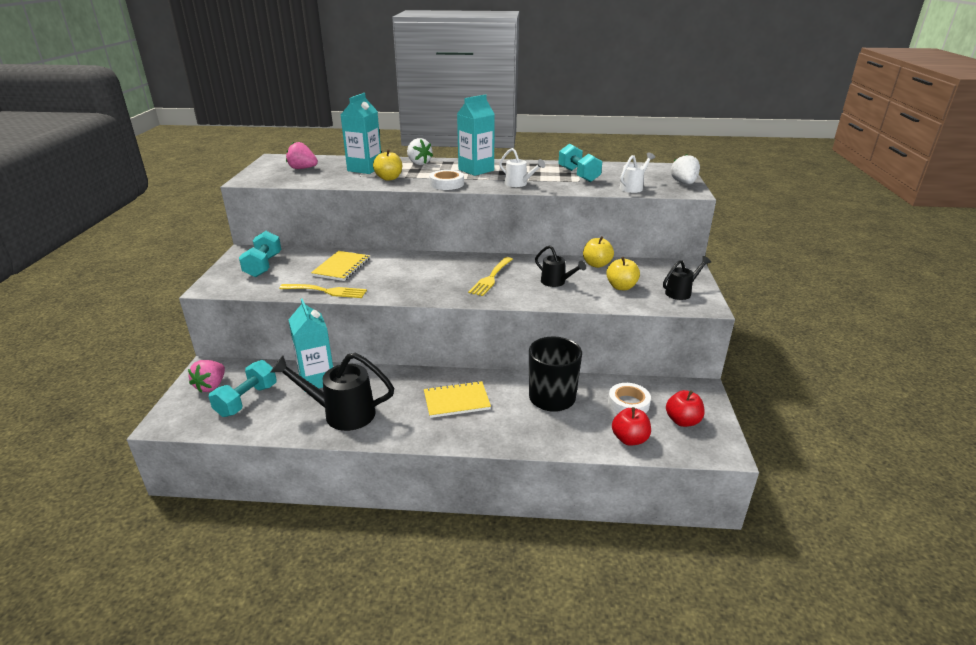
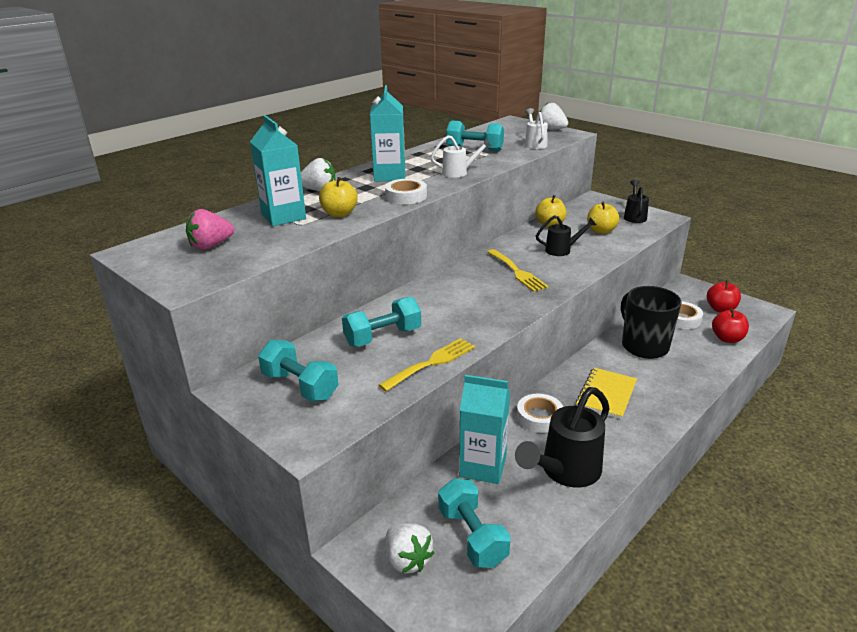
camera: 50 degrees left, 0 degrees up
pink strawberry [188,360,225,392] -> white strawberry [386,523,434,573]
yellow notebook [311,251,370,281] -> turquoise dumbbell [342,297,421,347]
none -> white tape [517,394,563,433]

